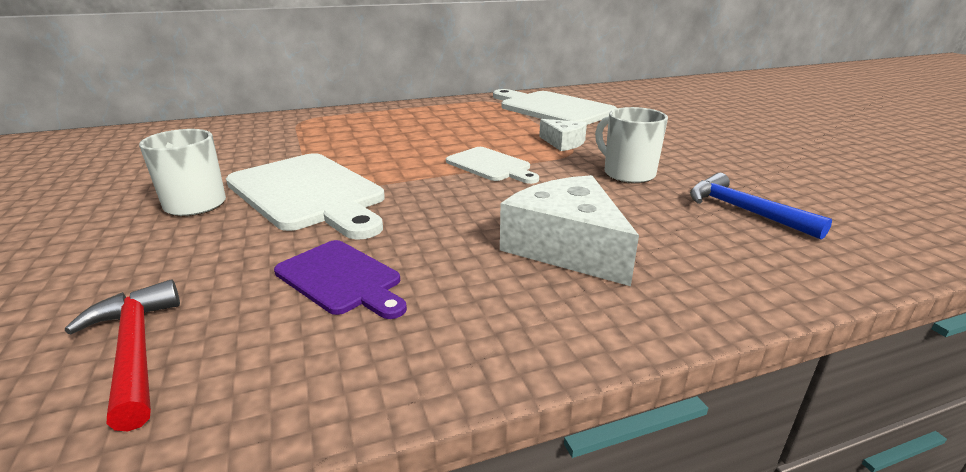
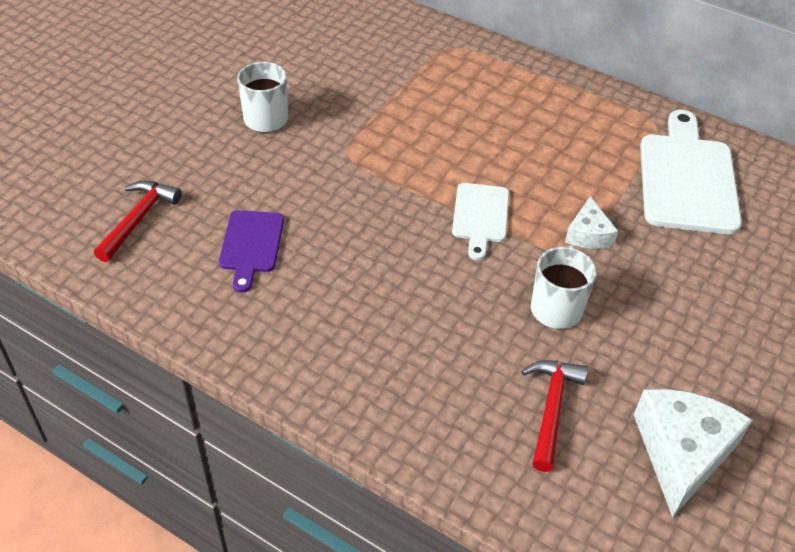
camera: 50 degrees right, 20 degrees up
white cutting board [226,153,385,240] -> none
white cheese [500,175,639,286] -> white cheese moved to [634,389,753,518]
blue hammer [690,173,832,240] -> red hammer [521,360,588,472]

